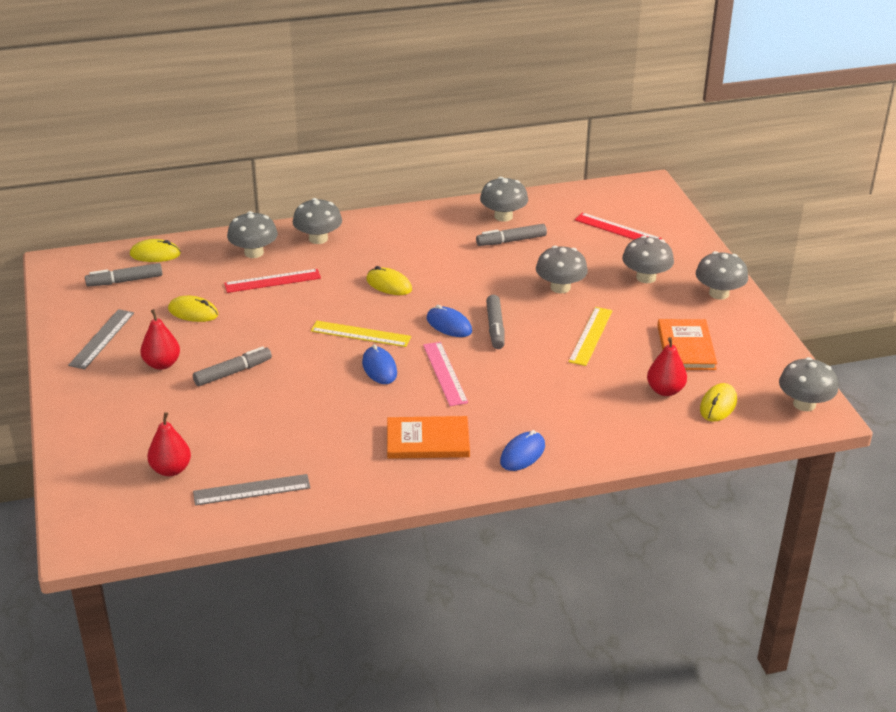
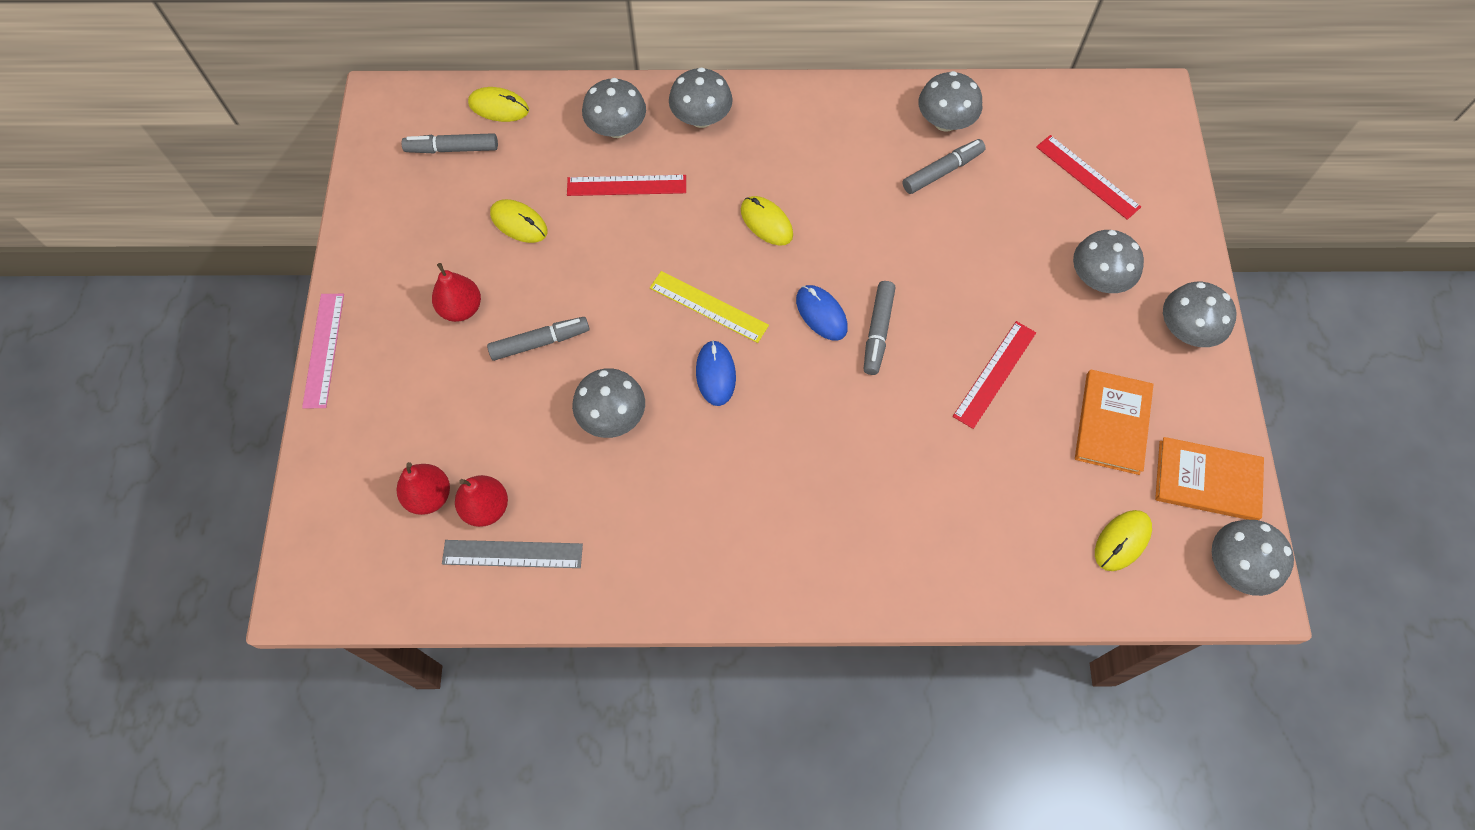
camera: 15 degrees right, 30 degrees up
grey ruler [68,309,134,369] -> none
orange book [387,416,470,459] -> orange book moved to [1155,437,1264,520]
pink ruler [423,342,468,406] -> pink ruler moved to [302,294,344,408]
grey marker [476,224,547,246] -> grey marker turned 150 degrees clockwise [903,139,986,194]
blue mouse [500,430,545,471] -> none
grey mushroom [536,246,588,293] -> grey mushroom moved to [572,368,645,438]
yellow ruler [568,307,613,366] -> red ruler [953,321,1036,429]
red pear [647,337,687,396] -> red pear moved to [455,475,508,527]

